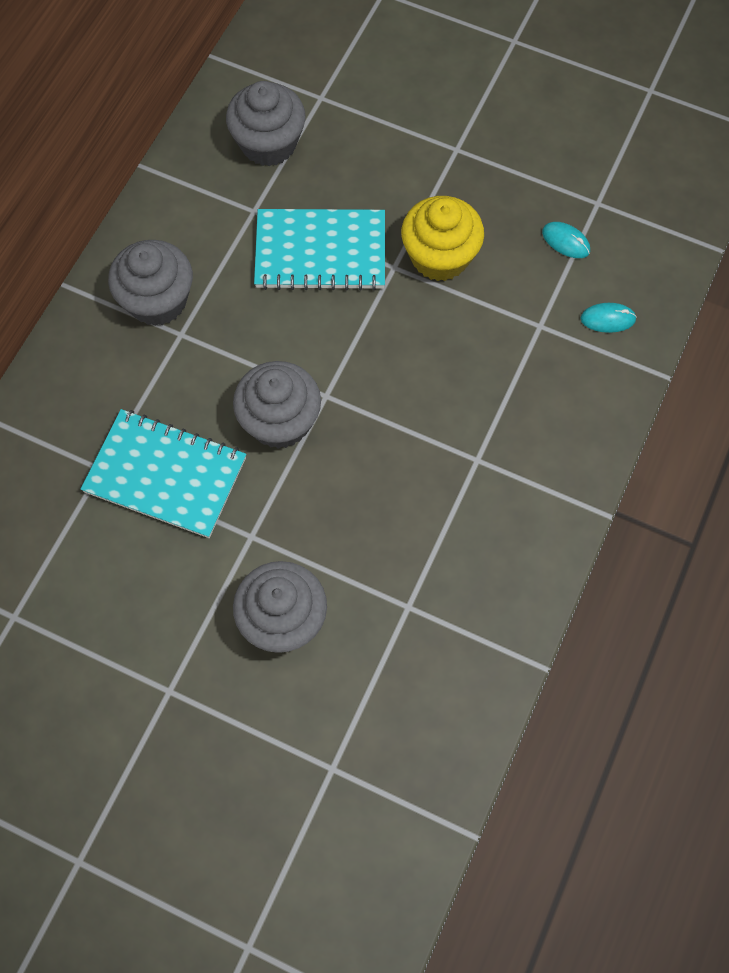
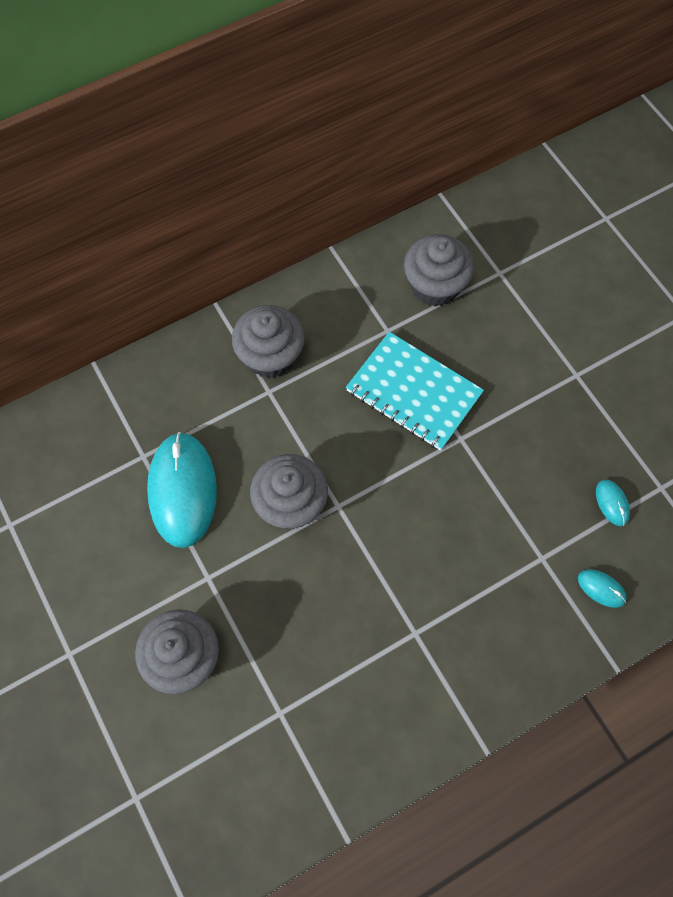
camera: 35 degrees right, 0 degrees up
turquoise notebook [81,409,246,538] -> turquoise mouse [147,432,217,548]
yellow cupcake [401,196,484,281] -> none

